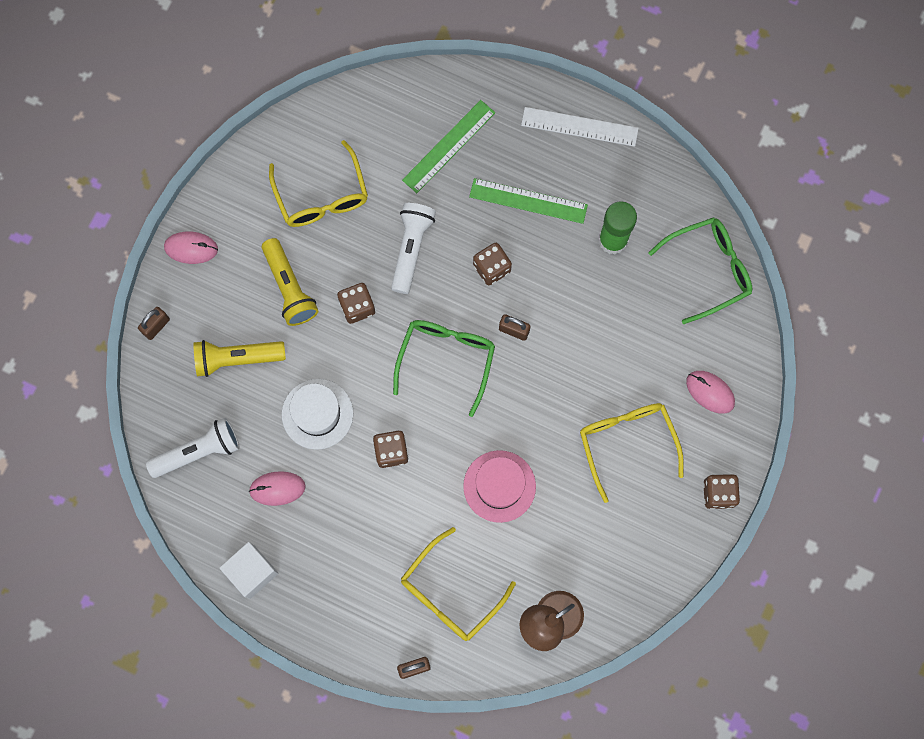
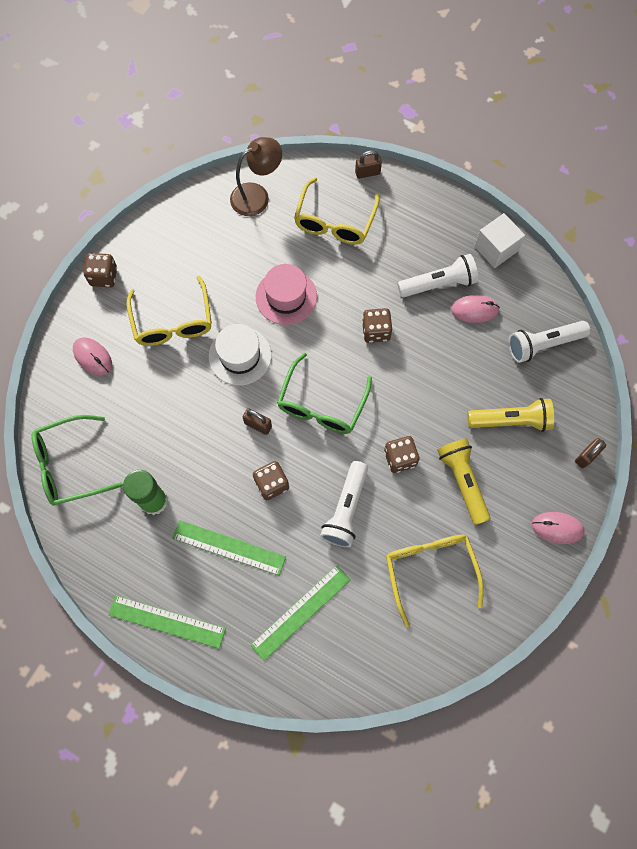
camera: 175 degrees left, 5 degrees down
white hat [282,379,353,450] -> white hat moved to [208,324,272,385]
yellow glasses [401,527,516,641] -> yellow glasses turned 150 degrees clockwise [294,177,379,245]
white ruler [521,107,639,147] -> green ruler [108,595,226,649]
none -> white flashlight [397,254,478,298]

